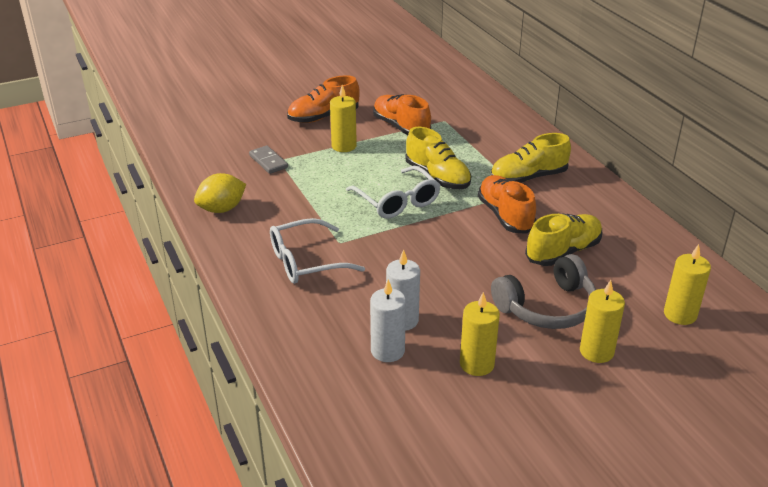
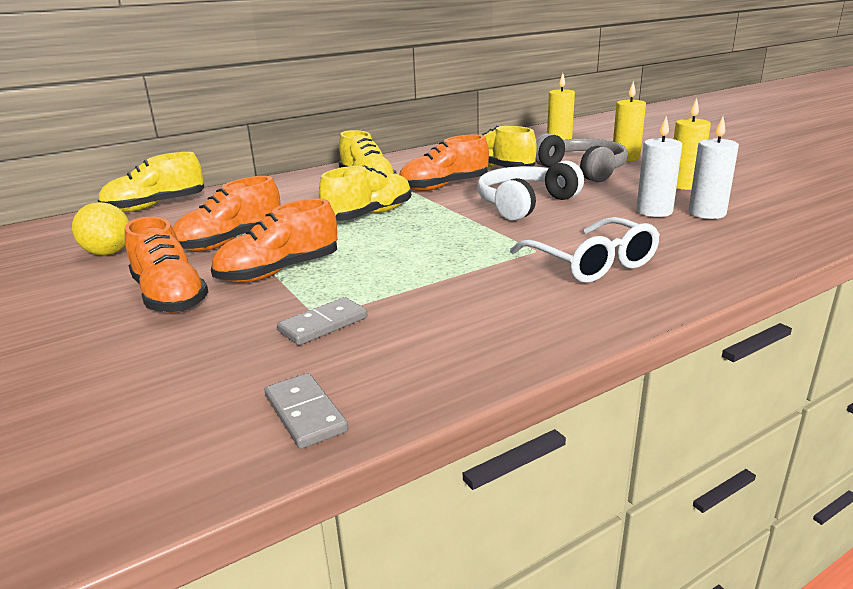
camera: 95 degrees left, 10 degrees down
yellow lemon [194,173,246,213] -> yellow lemon moved to [72,202,129,256]
yellow candle [330,85,357,152] -> orange shoe [211,198,337,283]
white glasses [346,166,440,219] -> none
none -> yellow shoe [98,152,204,212]
none -> grey domino [265,373,348,449]
none -> white headphones [477,161,584,221]

